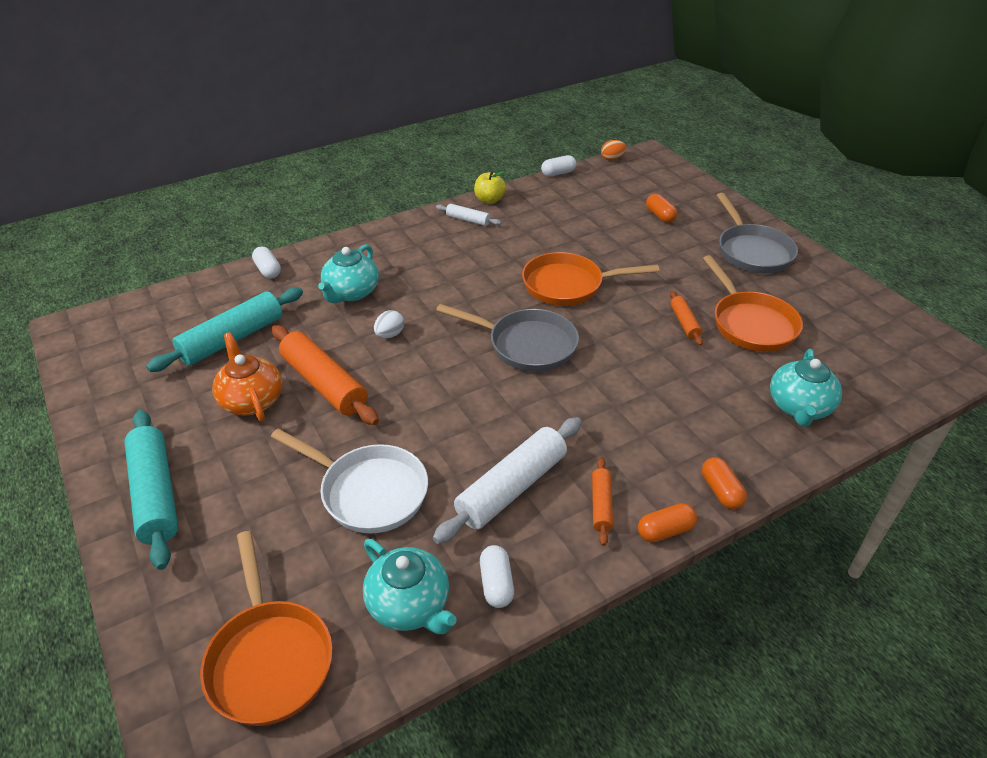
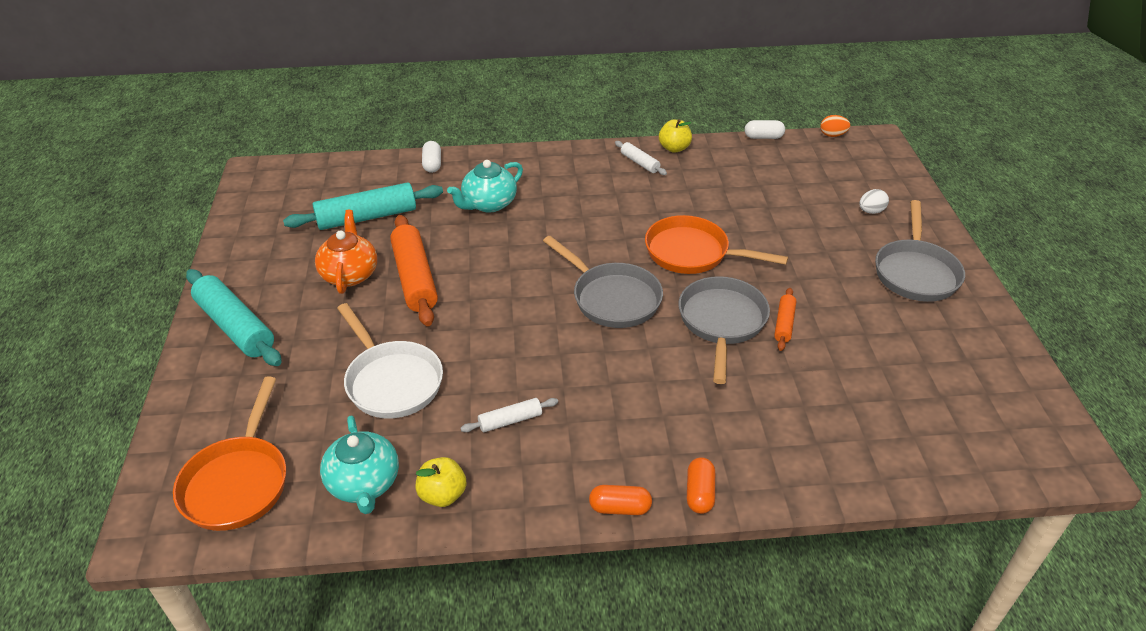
camera: 25 degrees right, 0 degrees up
turquoise rolling pin [124,410,178,570] -> turquoise rolling pin turned 45 degrees counterclockwise [186,269,282,366]
white egg [374,310,404,338] -> white egg moved to [859,189,889,214]
white rolling pin [433,417,582,544] -> white rolling pin [461,398,558,432], size x0.51
white capsule [480,545,514,608] -> yellow apple [415,457,467,507]
orange rolling pin [592,457,613,546] -> none
orange capsule [646,194,677,223] -> none
orange pan [703,255,803,352] -> none
turquoise teapot [770,349,842,427] -> none
none -> grey pan [679,276,770,384]

